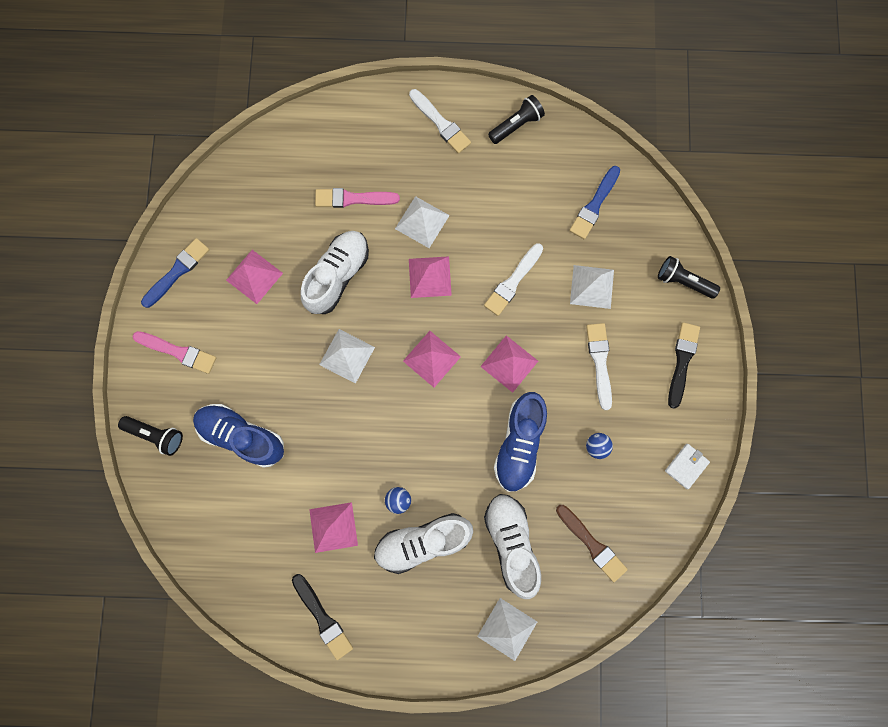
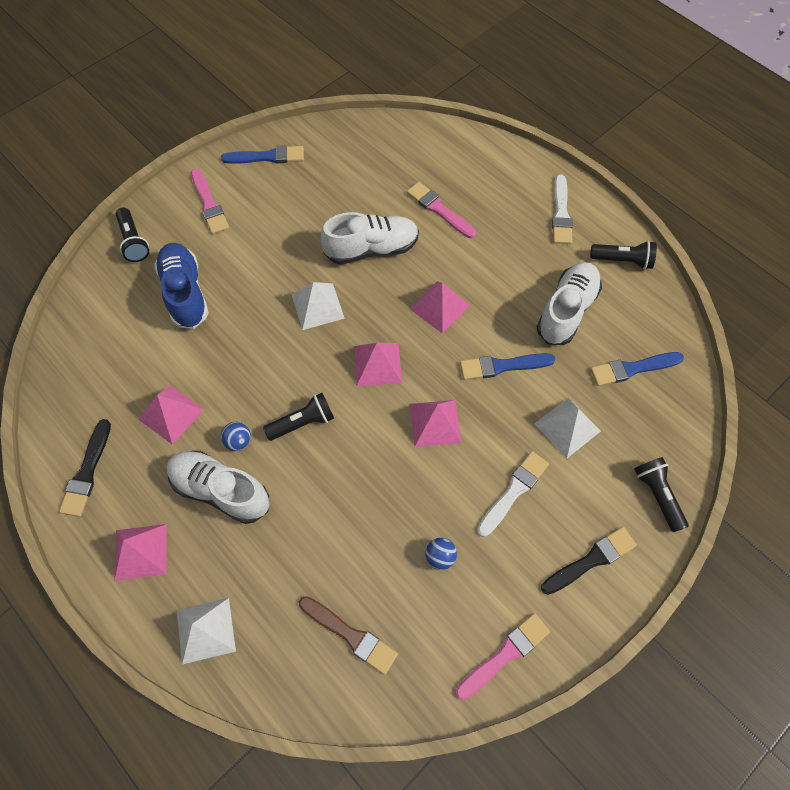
camera: 45 degrees right, 15 degrees down
pink pyramid [226,250,283,304] -> pink pyramid moved to [114,524,167,581]
white pyramid [395,196,450,248] -> none
white brush [484,243,543,316] -> blue brush [460,353,555,380]
white shoe [484,494,541,599] -> white shoe moved to [537,262,602,345]
blue shoe [494,392,547,492] -> none
brown brush [556,505,628,582] -> brown brush turned 60 degrees counterclockwise [299,596,398,675]
white wallet [665,444,710,489] -> pink brush [455,613,550,700]
none -> black flashlight [263,393,334,441]

